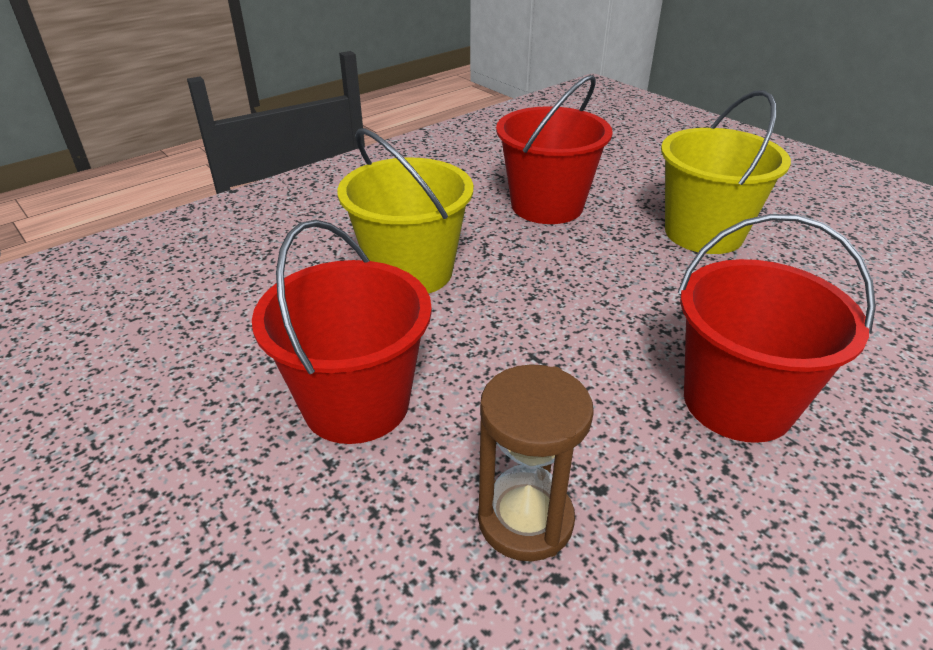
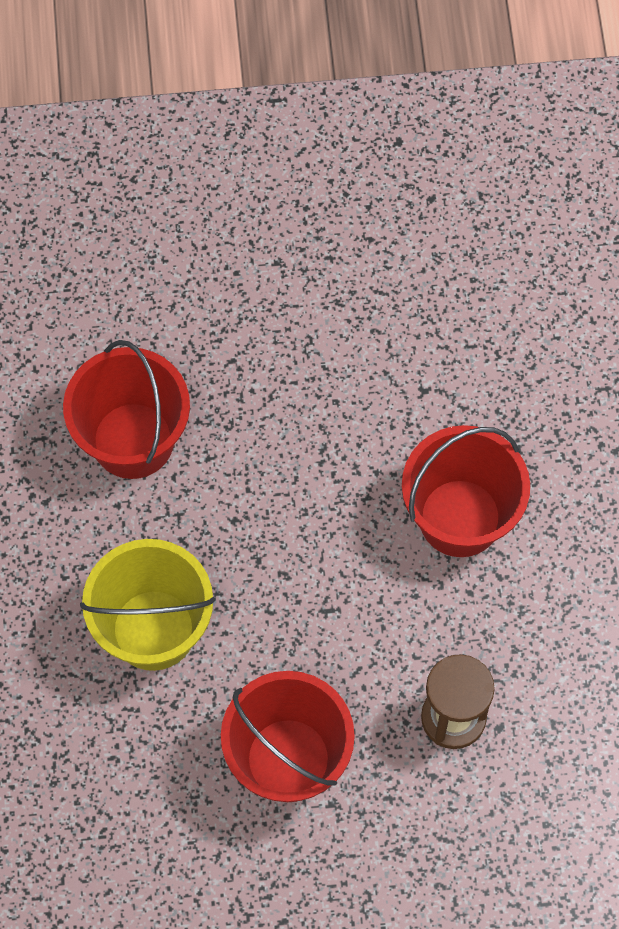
camera: 55 degrees left, 30 degrees up
yellow bucket [661,90,791,254] -> none

